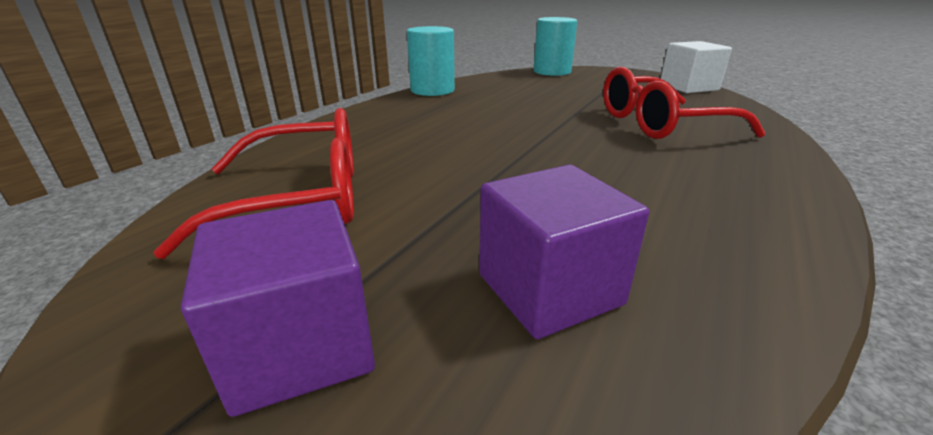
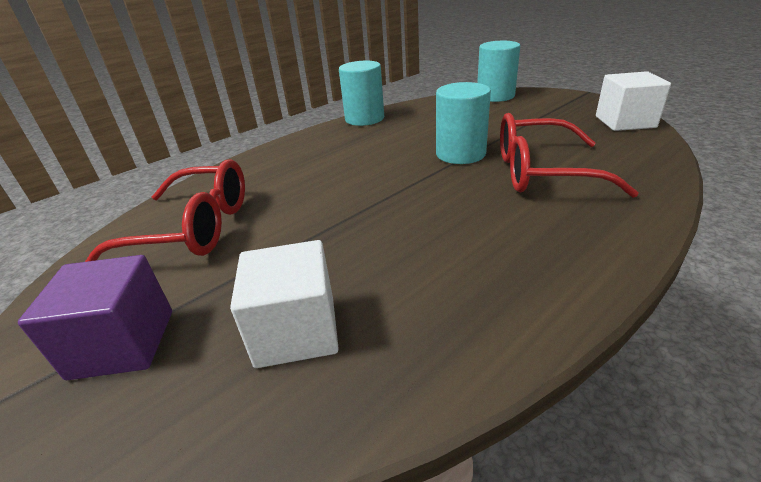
camera: 20 degrees right, 5 degrees up
purple cube [479,165,649,339] -> white cube [230,240,339,368]
none -> turquoise cylinder [436,82,491,164]

